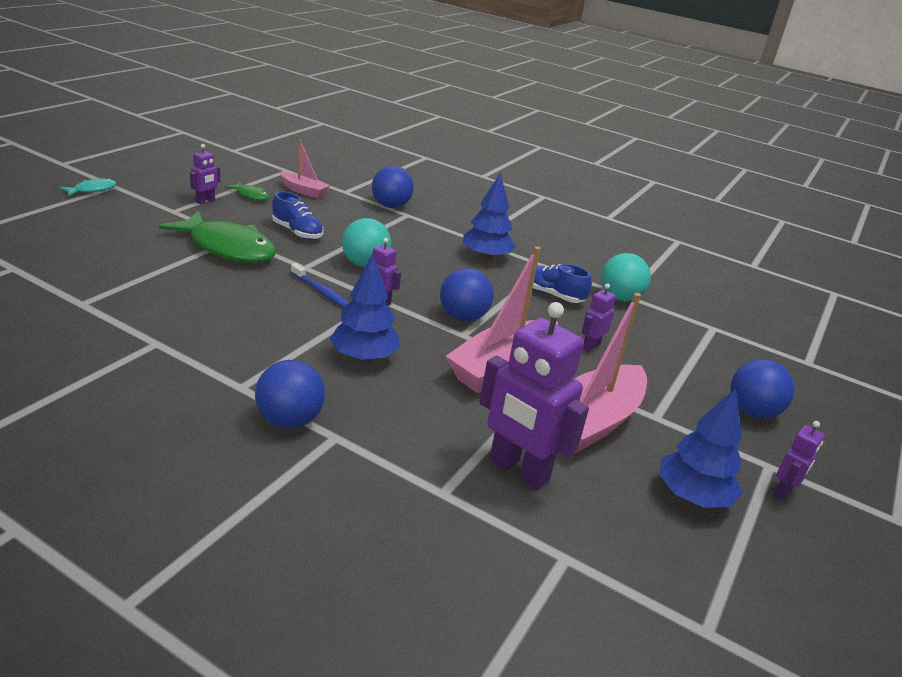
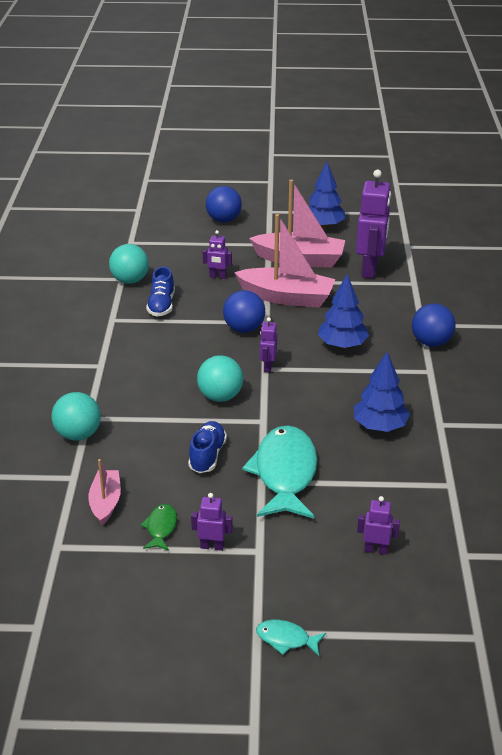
camera: 115 degrees left, 5 degrees up
green fish [159,211,276,263] -> turquoise fish [242,425,317,519]
blue toothbrush [291,263,349,308] -> none
blue ball [372,165,414,208] -> turquoise ball [52,392,101,441]
blue tree [463,173,516,260] -> blue tree moved to [354,352,410,432]
purple robot [774,421,825,501] -> purple robot moved to [357,496,400,555]

